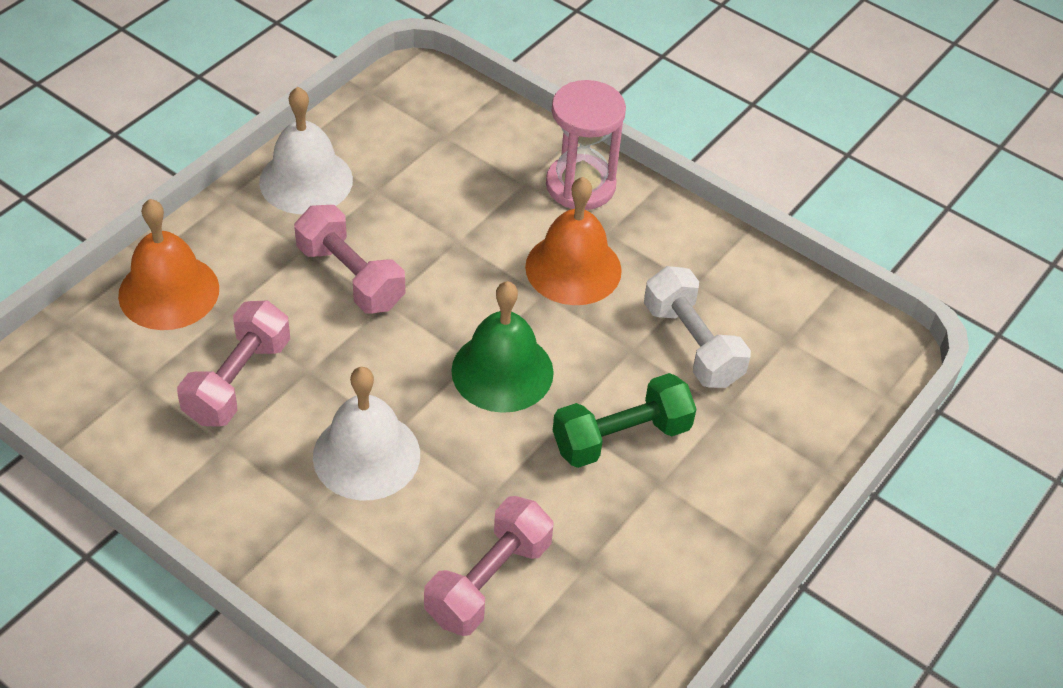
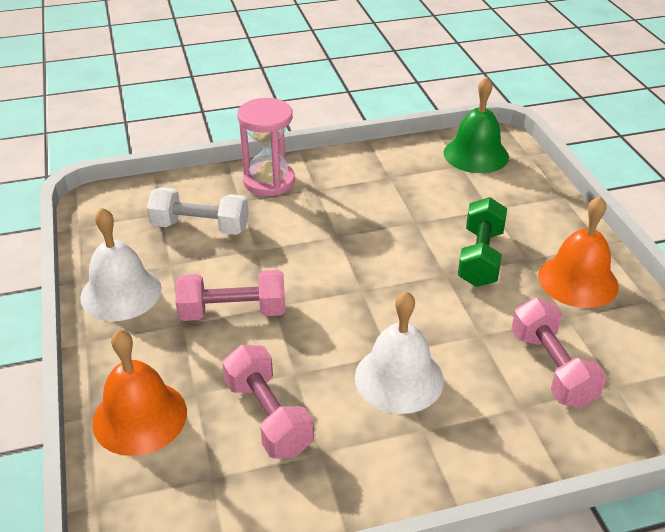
camera: 50 degrees left, 10 degrees down
green bell [451,281,554,413] -> green bell moved to [444,76,509,173]
orange bell [525,177,622,305] -> orange bell moved to [538,196,619,308]
white dumbbell [644,266,751,388] -> white dumbbell moved to [147,187,249,235]

